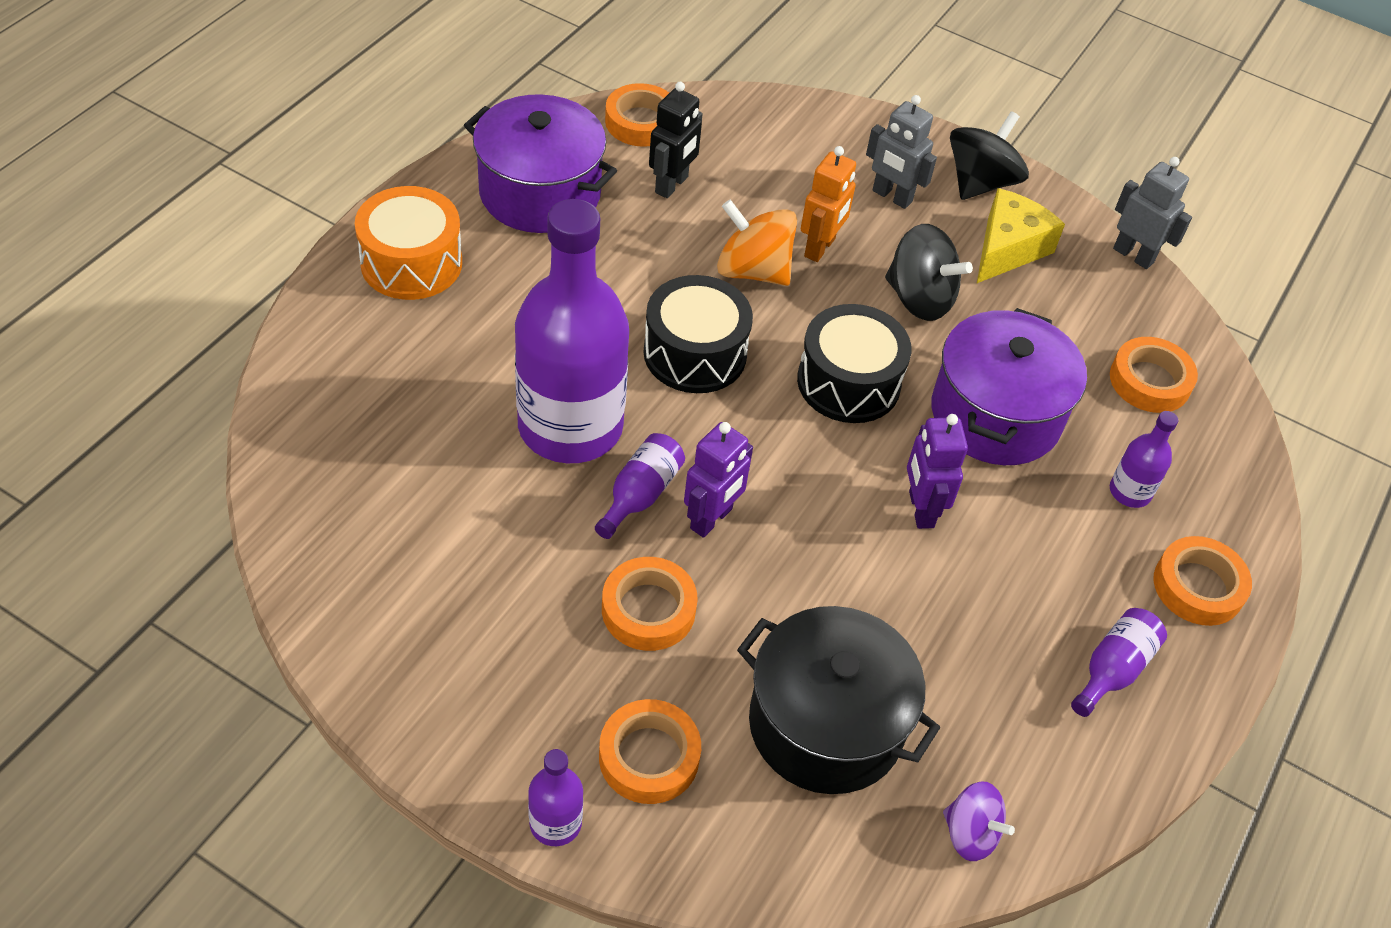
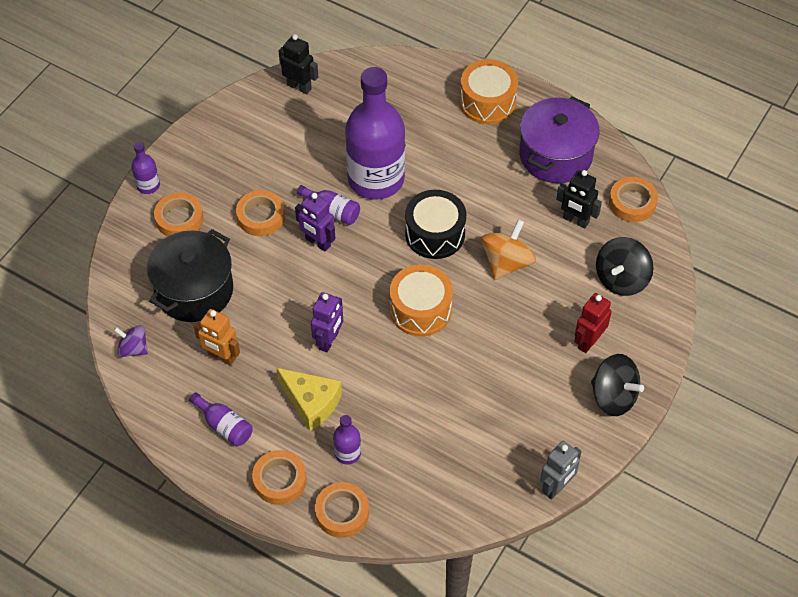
camera: 95 degrees right, 5 degrees up
black drum [797,304,912,423] -> orange drum [390,264,453,336]
orange robot [801,146,856,262] -> orange robot moved to [194,309,240,366]
grey robot [866,95,937,209] -> red robot [574,293,612,353]
black spinning top [885,224,973,321] -> black spinning top moved to [596,237,654,296]
purple robot [907,414,968,529] -> purple robot turned 120 degrees clockwise [311,292,343,352]
purple pot [931,308,1087,465] -> none
purple spinning top [943,782,1015,861] -> purple spinning top turned 75 degrees clockwise [114,325,148,357]
yellow cheese [977,188,1065,283] -> yellow cheese moved to [276,368,342,431]
orange tape [1110,337,1198,413] -> orange tape moved to [315,482,369,538]
none -> black robot [279,34,318,94]

